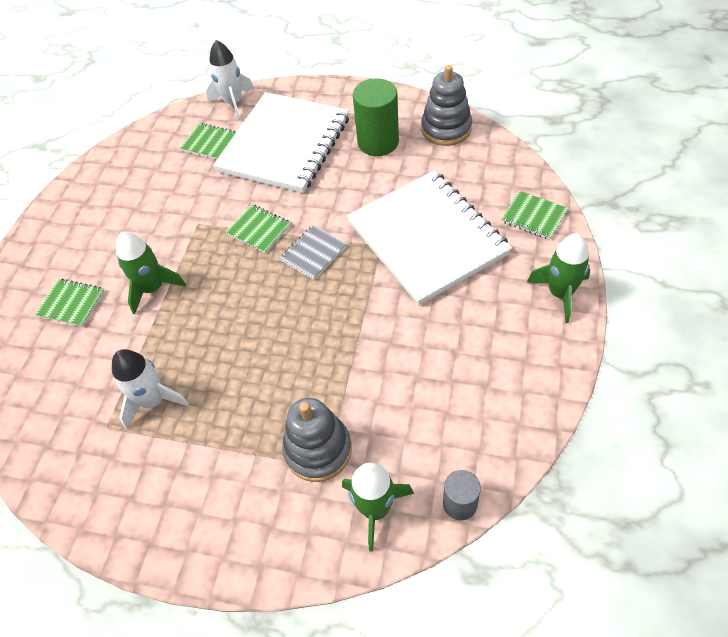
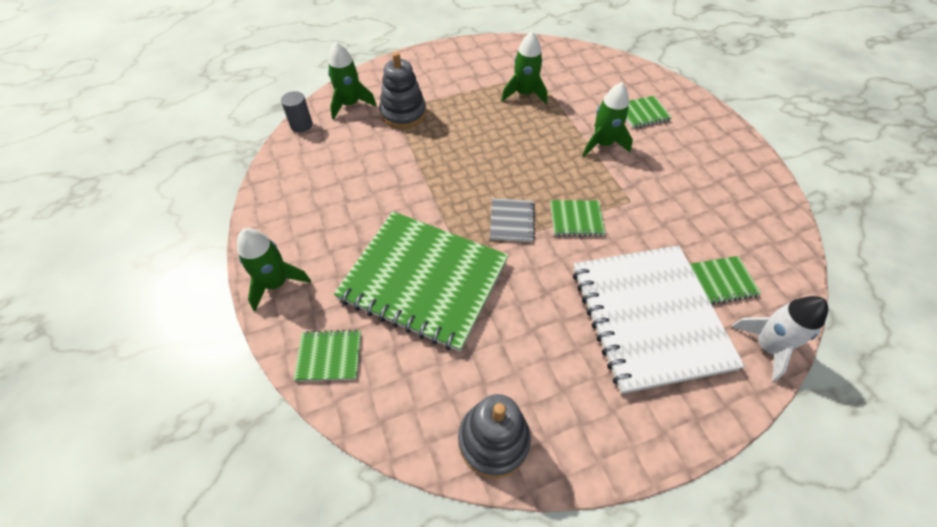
camera: 140 degrees right, 0 degrees up
white rocket [112,349,189,429] -> green rocket [501,31,548,104]
white notebook [347,171,512,305] -> green notebook [334,211,509,352]
green cylinder [353,78,399,156] -> none

